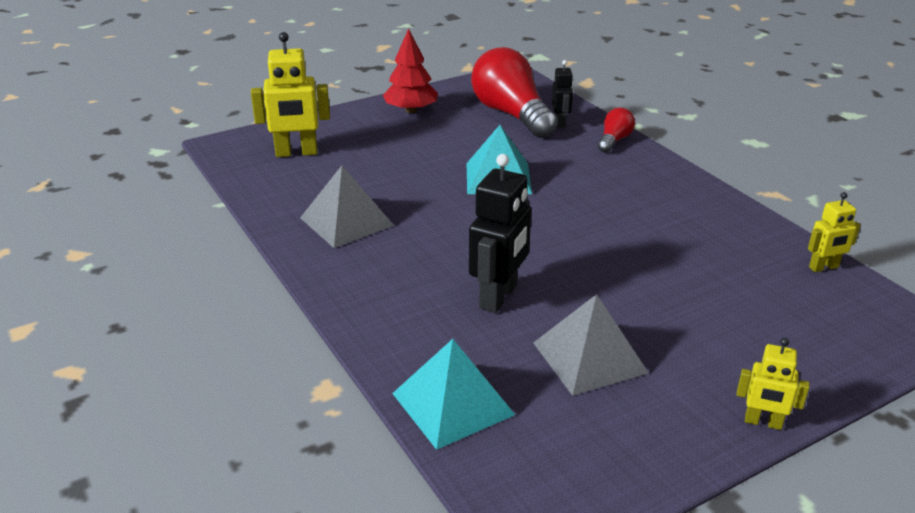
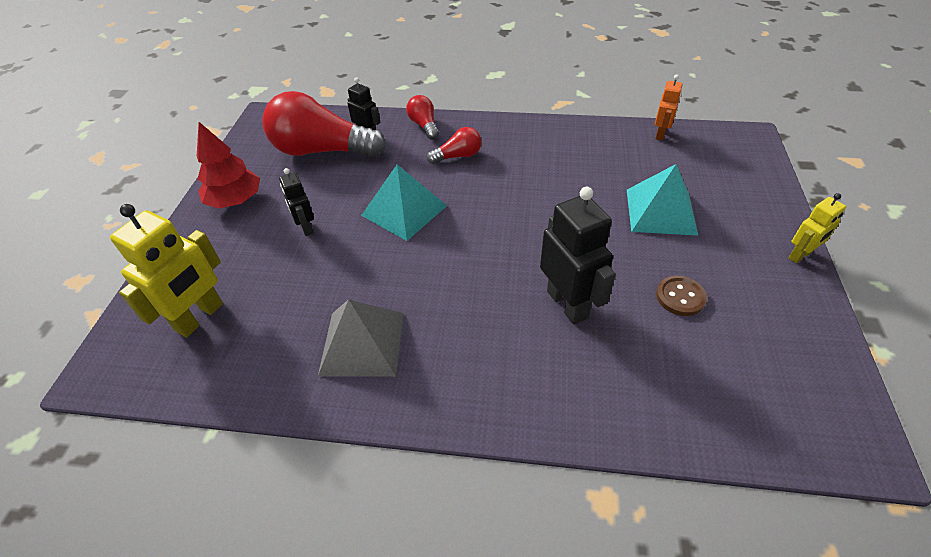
camera: 50 degrees left, 15 degrees up
turquoise pyramid [392,339,515,450] -> turquoise pyramid moved to [627,164,698,236]
grey pyramid [533,294,648,396] -> brown button [656,276,707,316]
yellow robot [808,192,861,272] -> orange robot [655,75,683,141]
none -> black robot [279,168,314,236]
none -> red light bulb [427,127,481,164]

